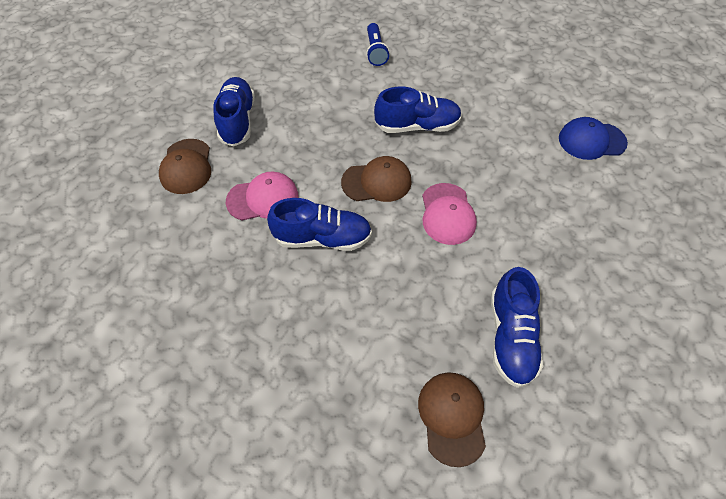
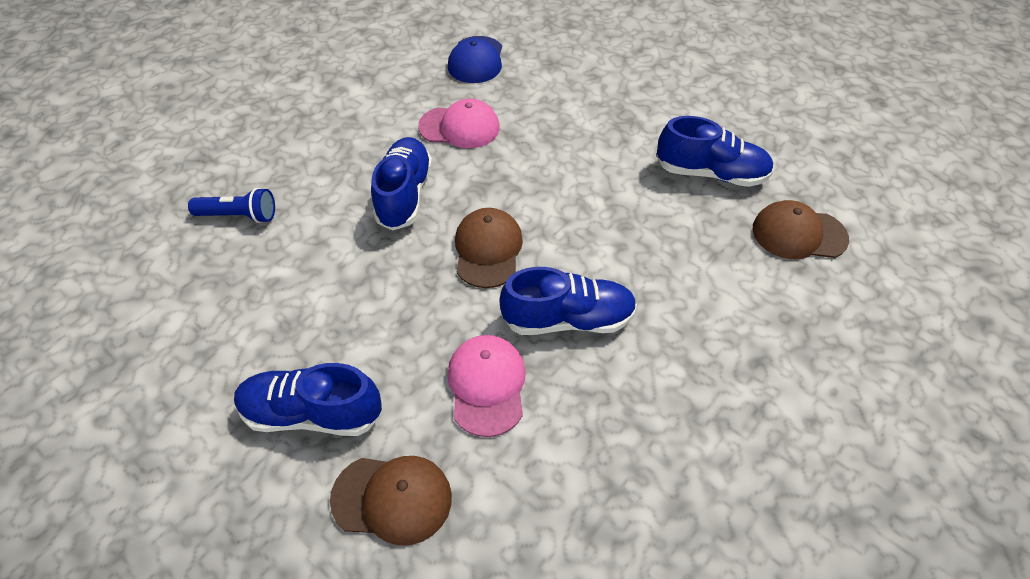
camera: 80 degrees left, 5 degrees down
blue shoe [267,198,372,251] -> blue shoe turned 75 degrees clockwise [499,267,637,335]
pink cap [422,183,477,245] -> pink cap moved to [418,99,500,148]

